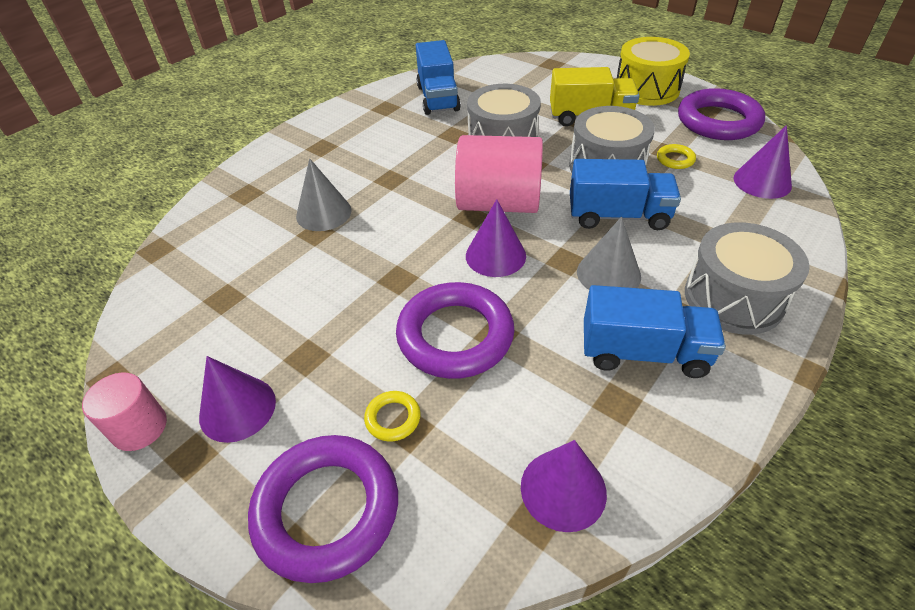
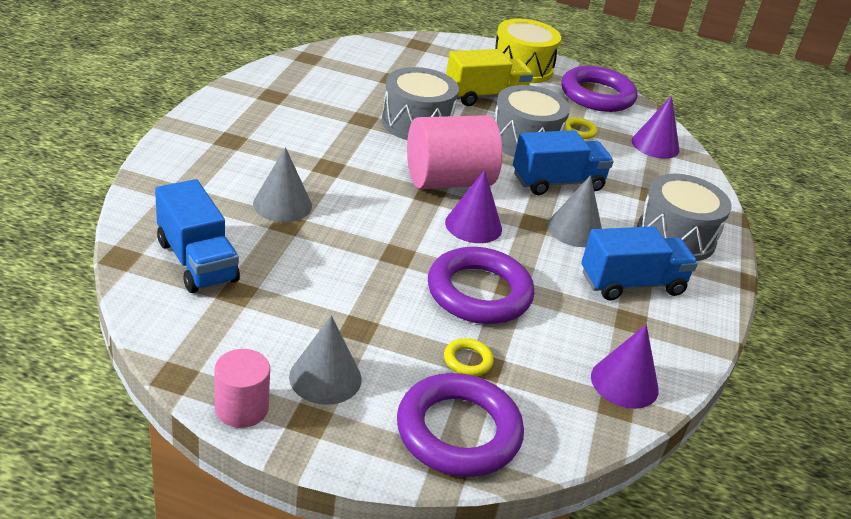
camera: 30 degrees left, 10 degrees down
purple cone [199,356,276,443] -> grey cone [289,315,362,405]
blue truck [416,40,461,115] -> blue truck moved to [155,179,240,293]

